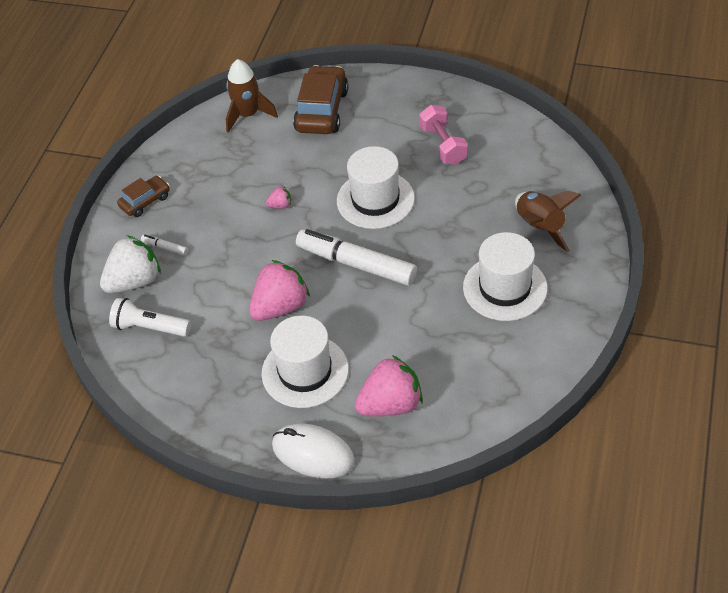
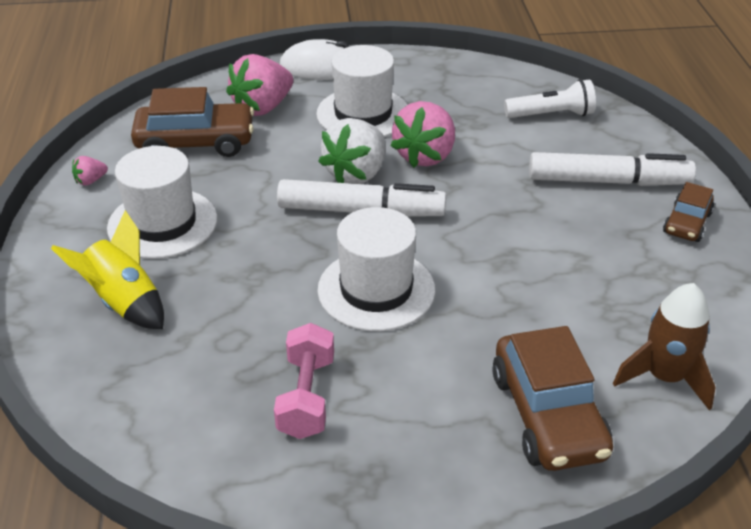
camera: 155 degrees right, 10 degrees down
white strawberry [100,235,161,293] -> white strawberry moved to [318,118,386,184]
white marker [141,235,188,256] -> white marker [529,152,696,186], size x2.44
pink strawberry [265,186,291,209] -> pink strawberry moved to [72,156,108,186]
pink dumbbell [419,105,468,165] -> pink dumbbell turned 45 degrees clockwise [274,323,334,439]
brown rocket [515,190,581,252] -> yellow rocket [51,210,164,329]
none -> brown car [131,87,254,157]

